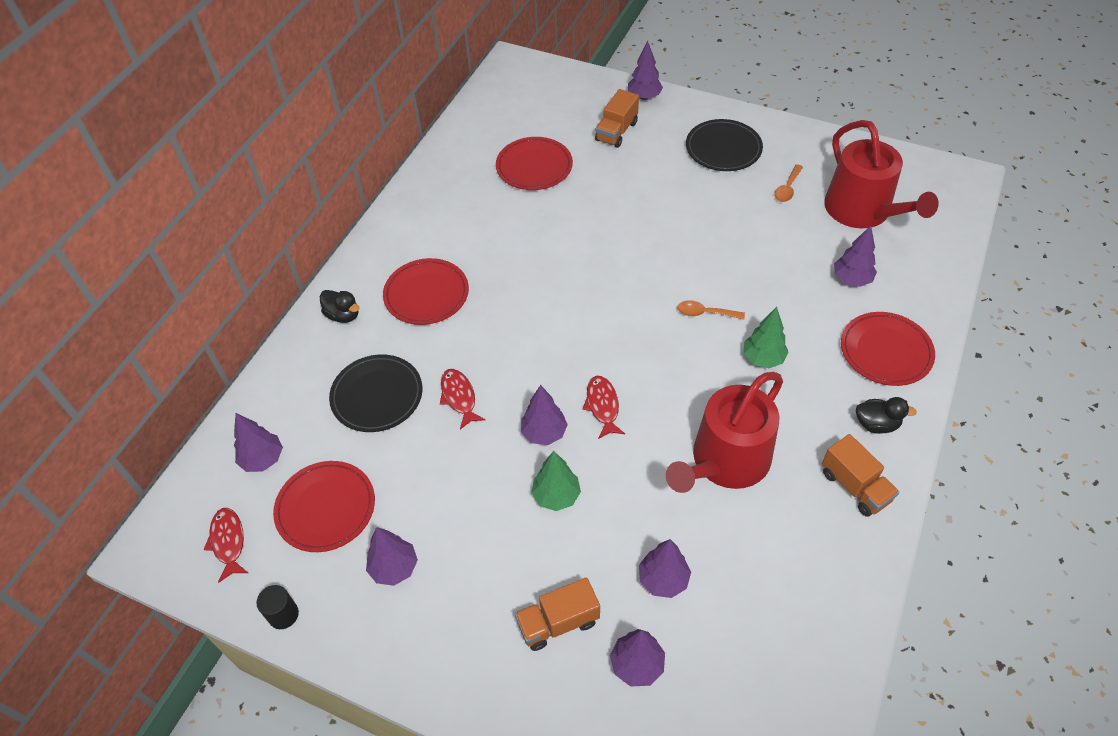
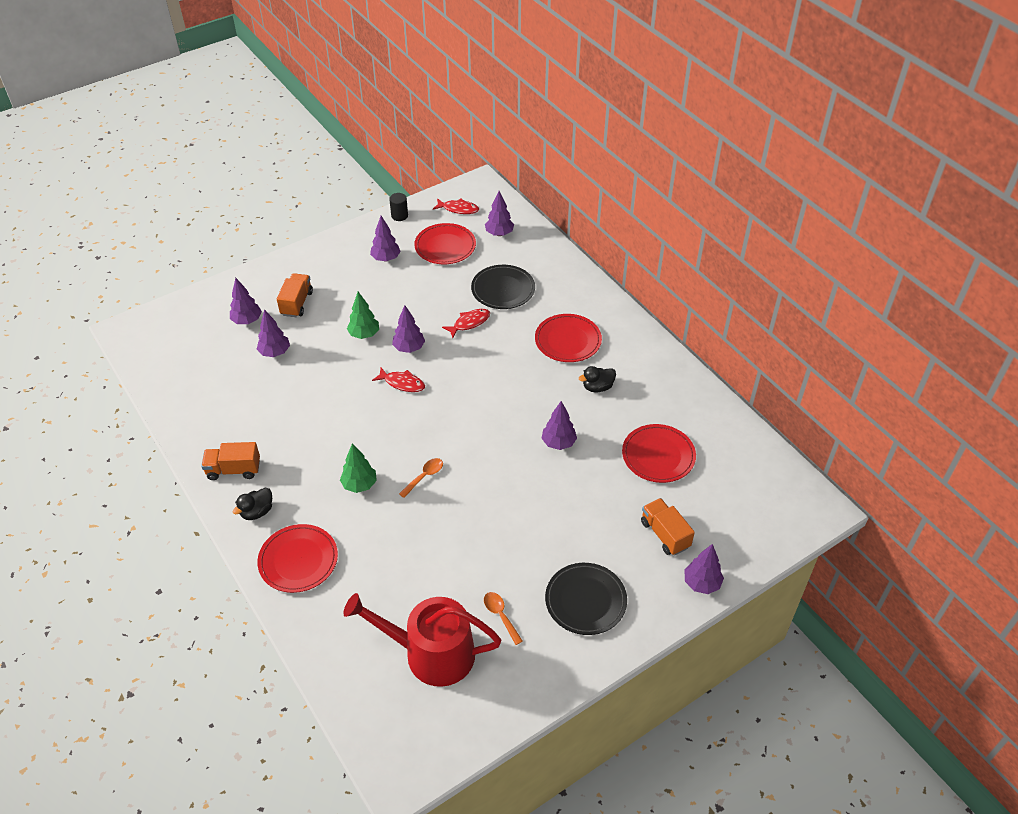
camera: 120 degrees right, 5 degrees down
black duck [320,290,359,323] -> black duck moved to [579,366,616,392]
red fish [440,369,485,429] -> red fish turned 45 degrees counterclockwise [442,309,490,338]
red watering can [666,372,783,493] -> none
purple tree [834,226,877,287] -> purple tree moved to [542,401,577,450]

